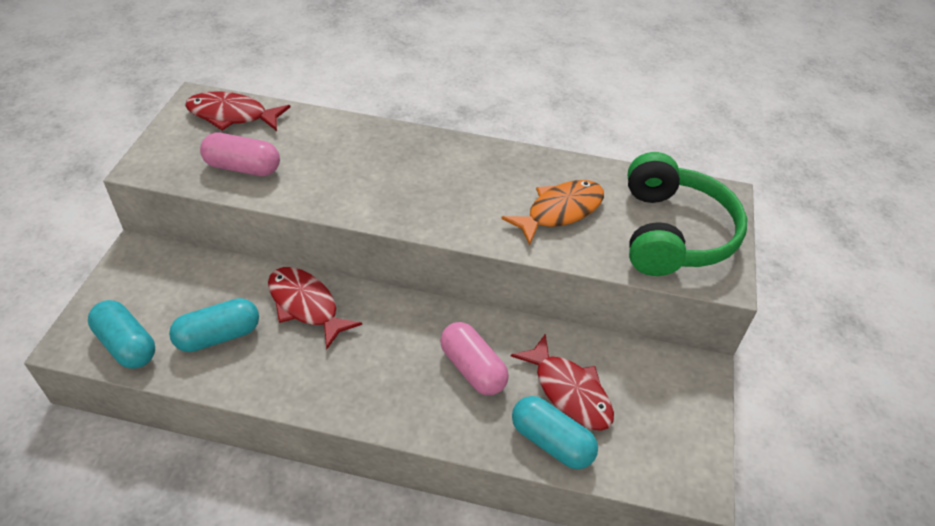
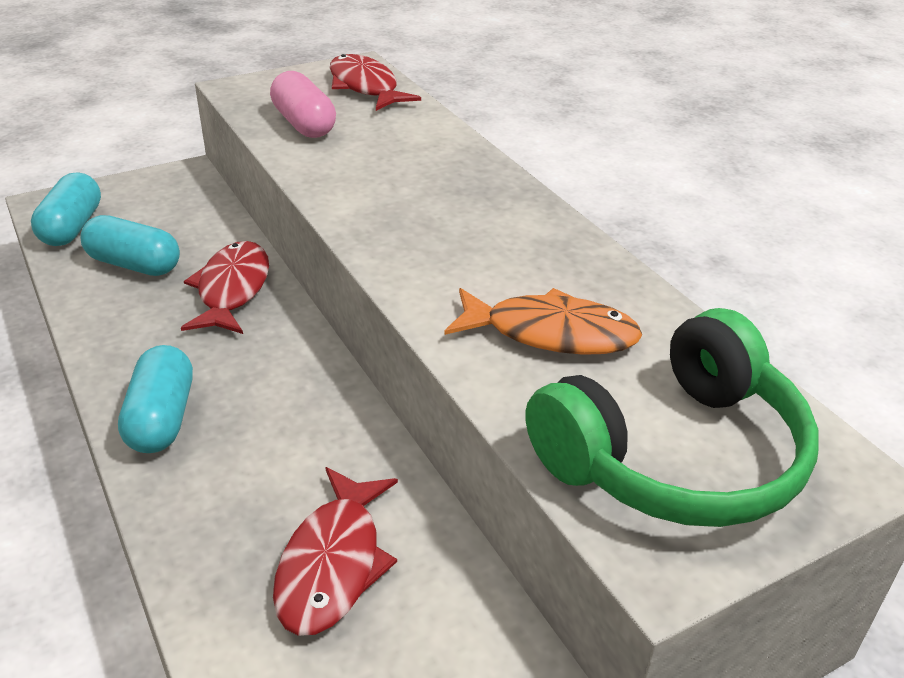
camera: 50 degrees right, 10 degrees down
pink capsule [440,322,509,395] -> none
turquoise capsule [512,396,598,469] -> turquoise capsule moved to [118,345,193,453]

